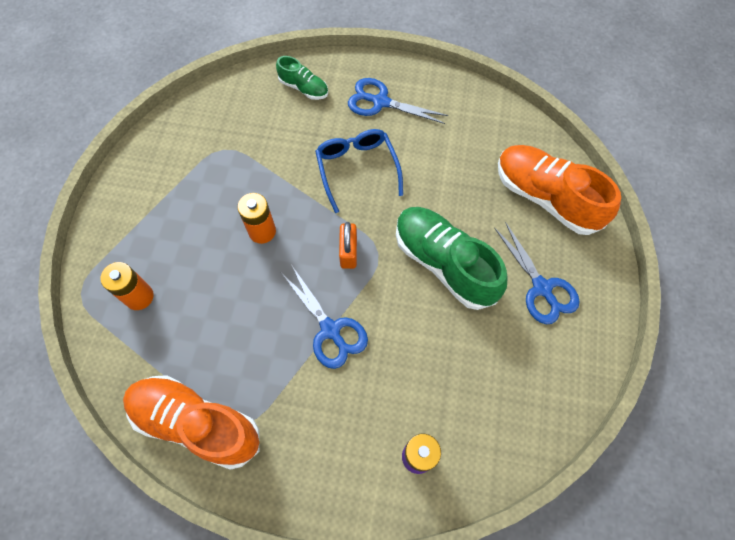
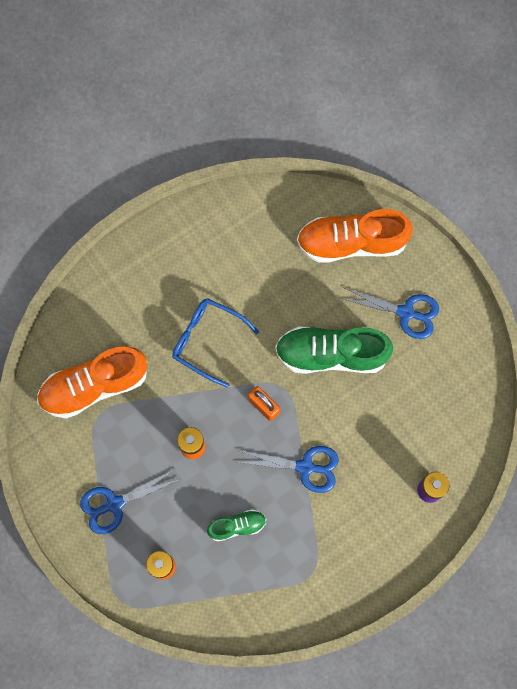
camera: 45 degrees left, 10 degrees up
orange shoe [123,375,259,470] -> orange shoe moved to [37,346,147,419]
green shoe [276,56,328,100] -> green shoe moved to [207,509,266,542]
blue scissors [348,78,448,124] -> blue scissors moved to [80,469,181,534]

